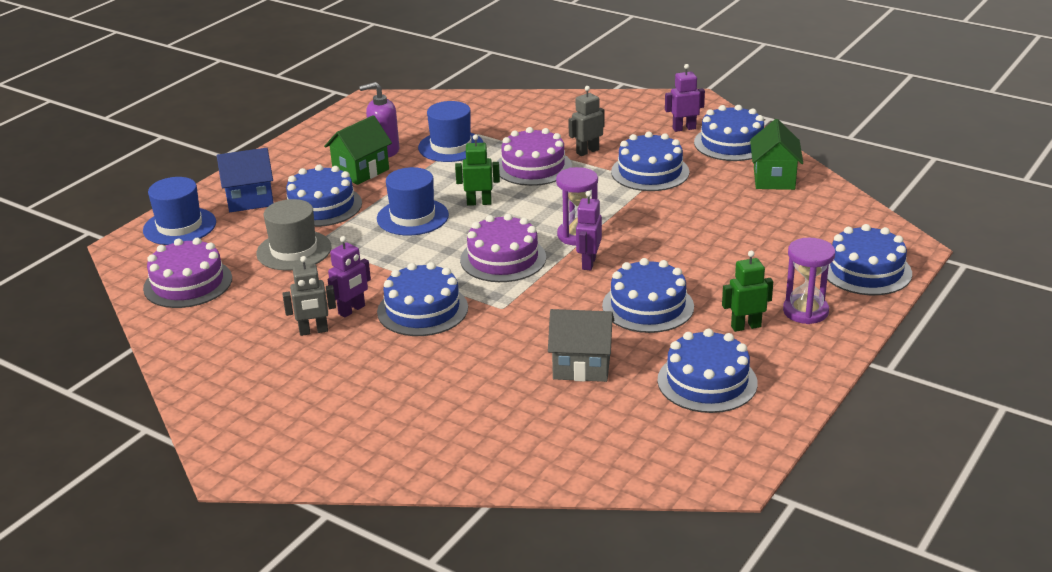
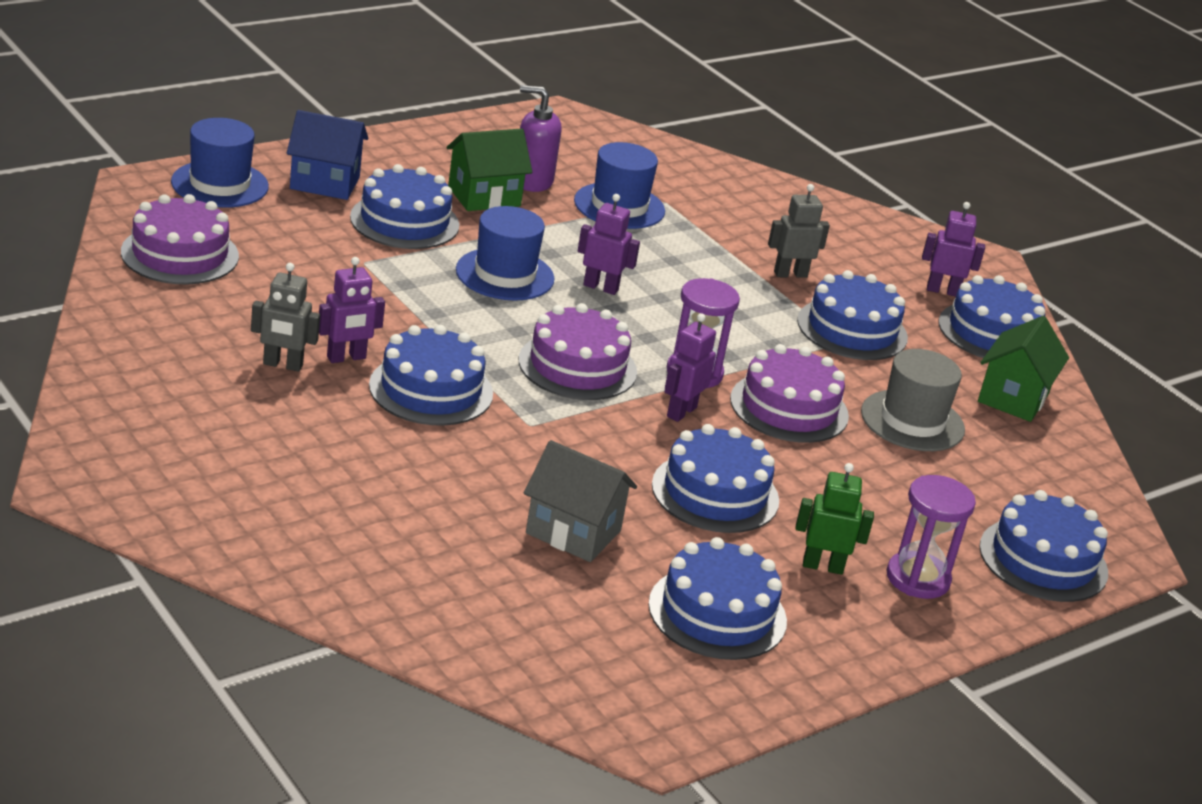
camera: 15 degrees right, 0 degrees up
grey hat [256,199,332,270] -> grey hat moved to [861,349,965,451]
green robot [455,134,500,206] -> purple robot [578,194,640,295]
purple cake [497,127,572,186] -> purple cake moved to [730,344,849,443]

